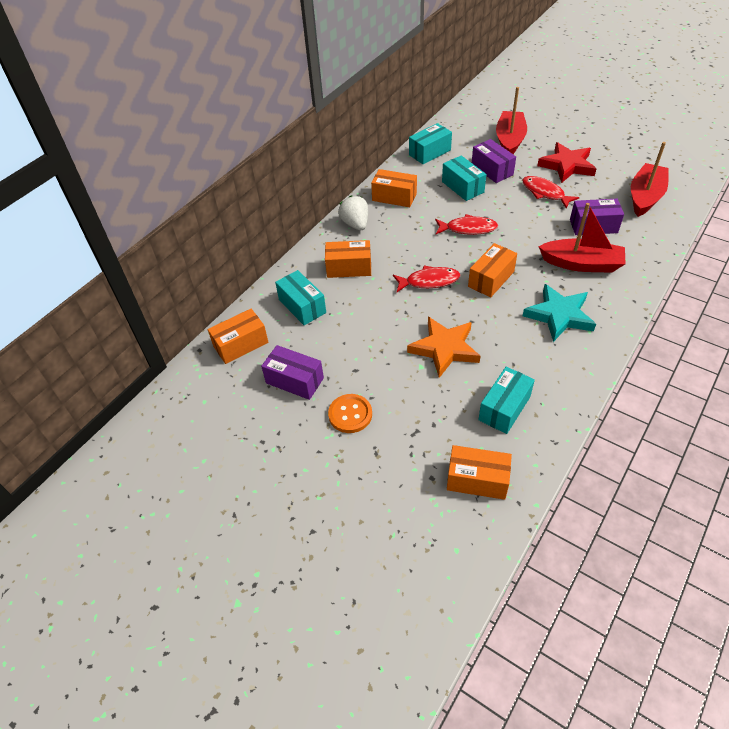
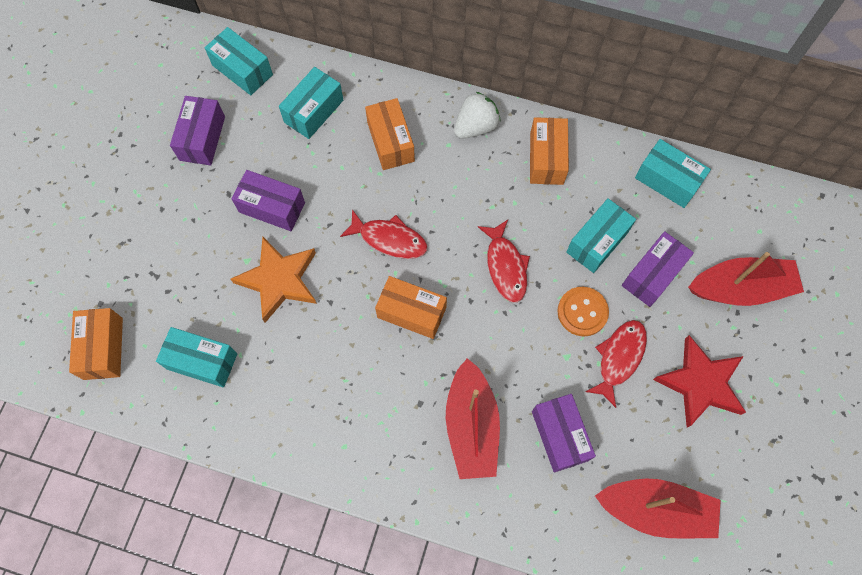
camera: 70 degrees right, 20 degrees up
orange box [208,309,269,364] -> turquoise box [205,27,273,95]
orange button [328,394,372,433] -> orange button moved to [557,287,609,336]
red fish [393,265,461,292] -> red fish turned 45 degrees counterclockwise [340,209,428,259]
turquoise star [523,284,596,342] -> none
none -> purple box [232,170,305,231]

